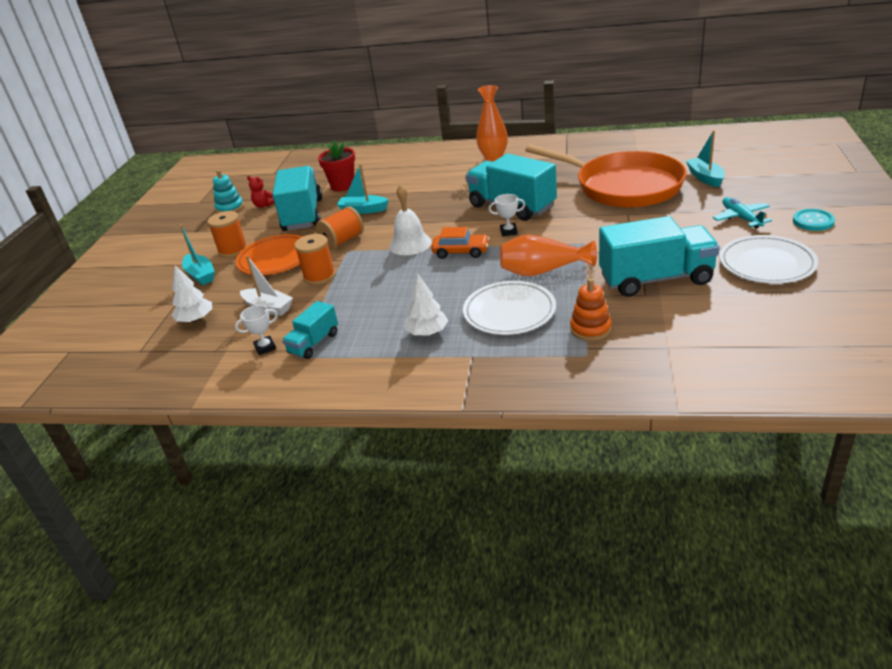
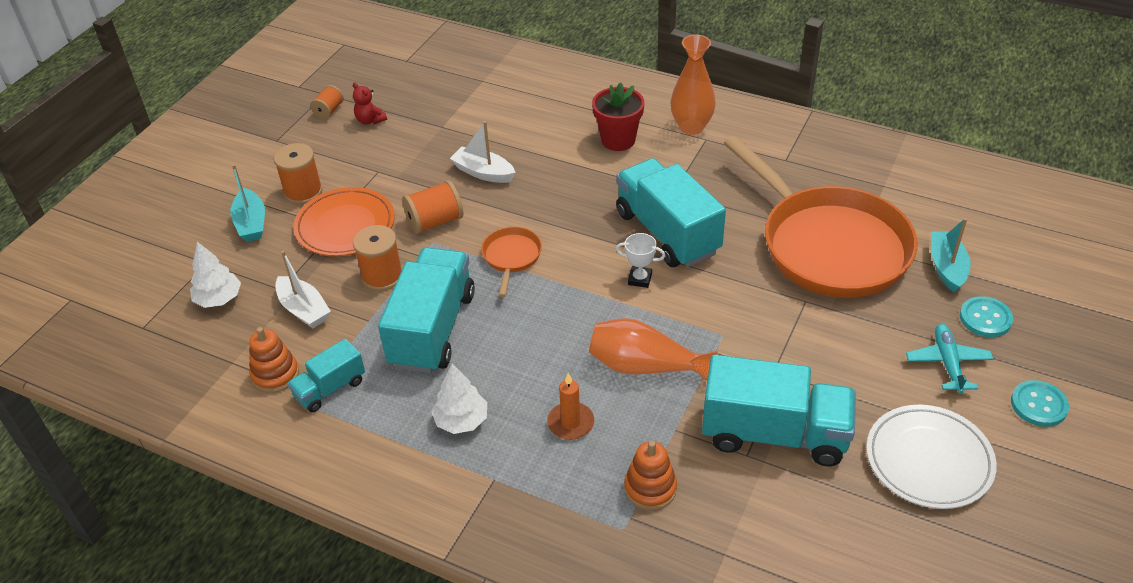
camera: 15 degrees right, 10 degrees up
turquoise stacking toy [213,170,244,213] -> orange spool [310,85,344,119]
white trophy [235,305,278,355] -> orange stacking toy [249,327,299,393]
turquoise truck [272,166,322,231] -> turquoise truck moved to [378,247,475,373]
red flower pot [318,140,355,191] -> red flower pot moved to [592,82,644,151]
turquoise boat [337,164,389,214] -> white boat [450,121,516,183]
white bell [389,184,432,255] -> orange pan [481,227,542,297]
orange car [431,227,490,259] -> none
white plate [463,281,556,335] -> orange candle [547,373,594,440]
none -> turquoise button [960,296,1013,337]

